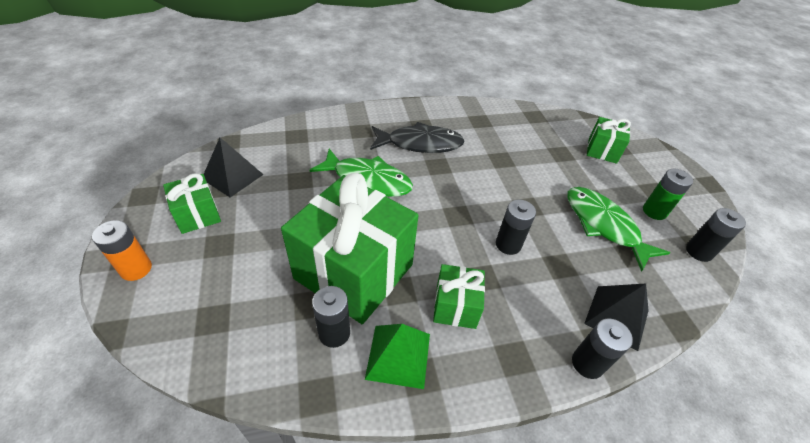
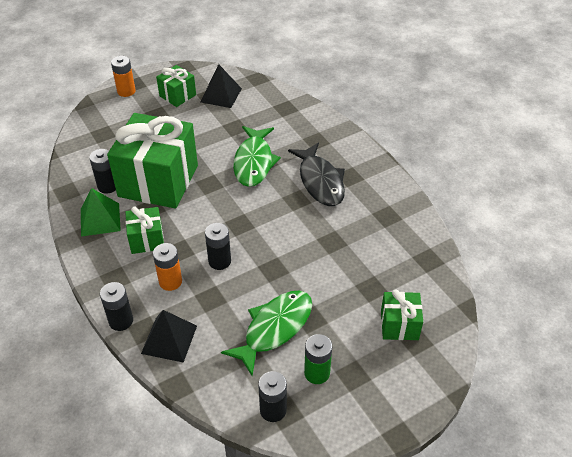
camera: 75 degrees right, 0 degrees up
none -> orange battery [153,243,182,291]

